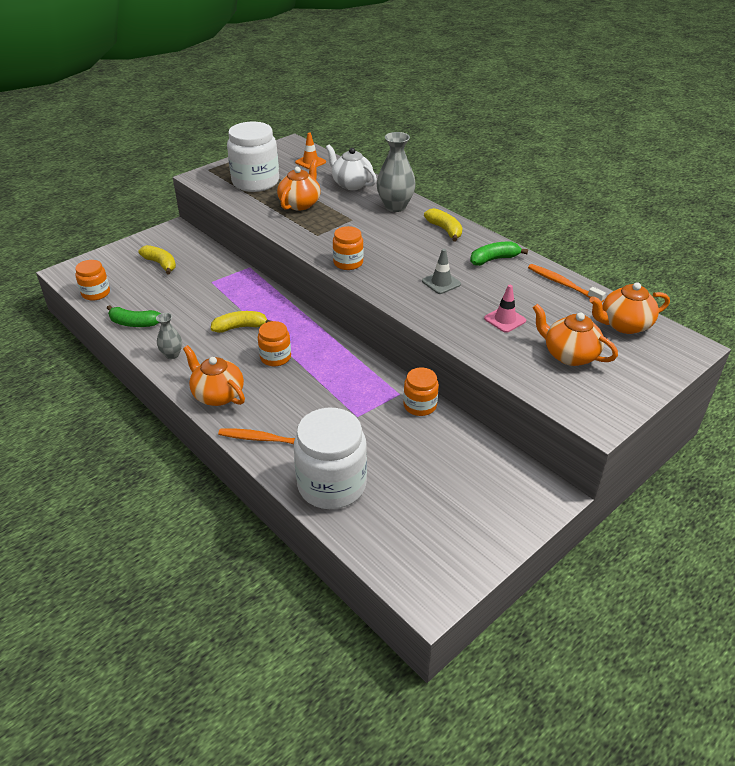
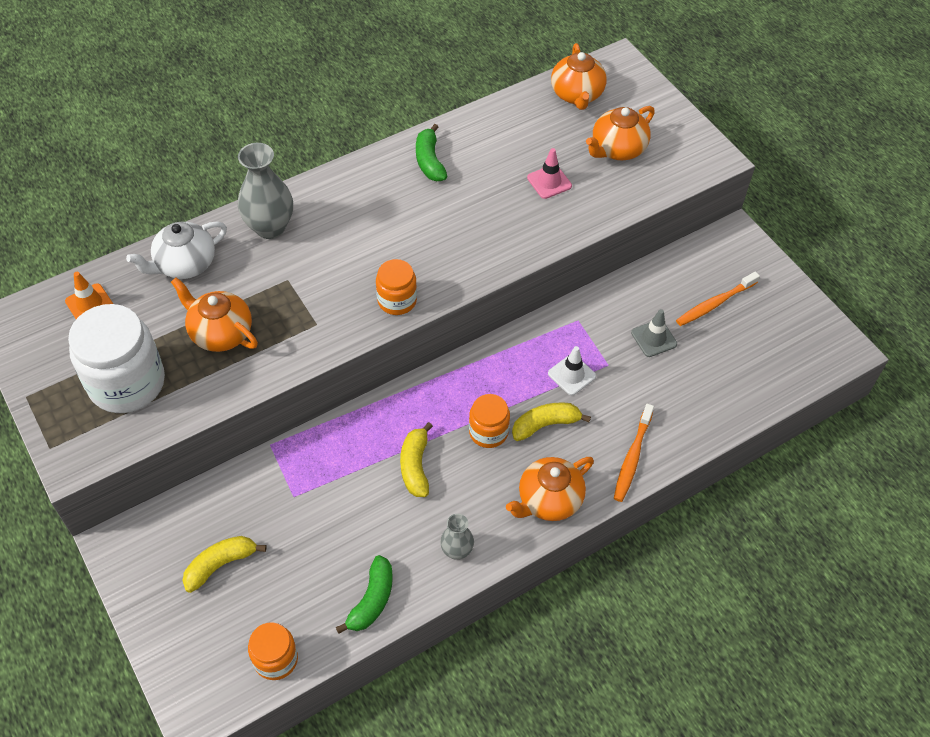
camera: 80 degrees left, 15 degrees up
white jar [294,408,367,509] -> none
orange jar [403,368,439,416] -> none
grey traffic cone [422,249,461,294] -> grey traffic cone moved to [631,309,677,357]
yellow banana [424,208,462,241] -> yellow banana moved to [512,402,591,441]
orange toothbrush [528,264,606,302] -> orange toothbrush moved to [676,271,760,326]
none -> white traffic cone [548,346,596,396]

